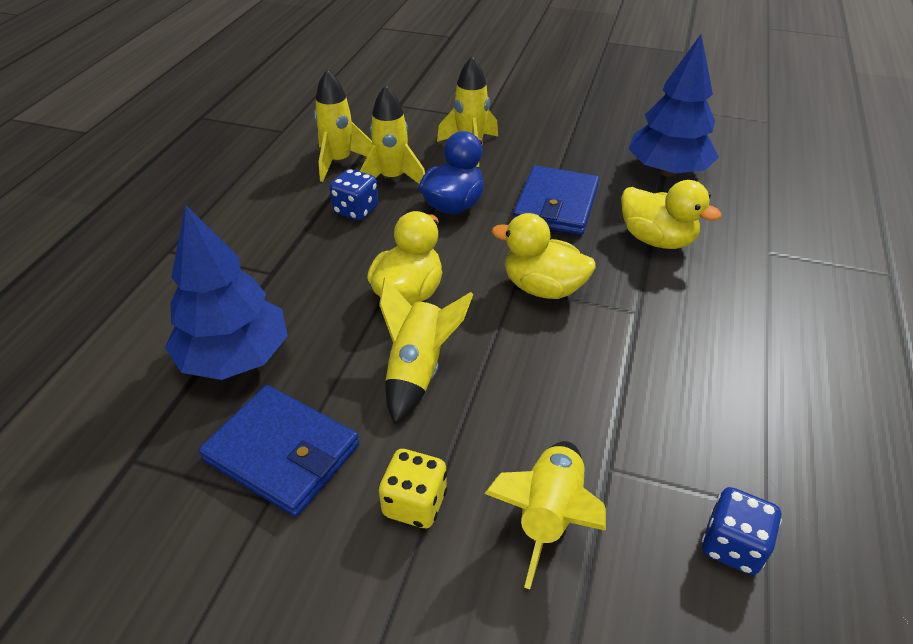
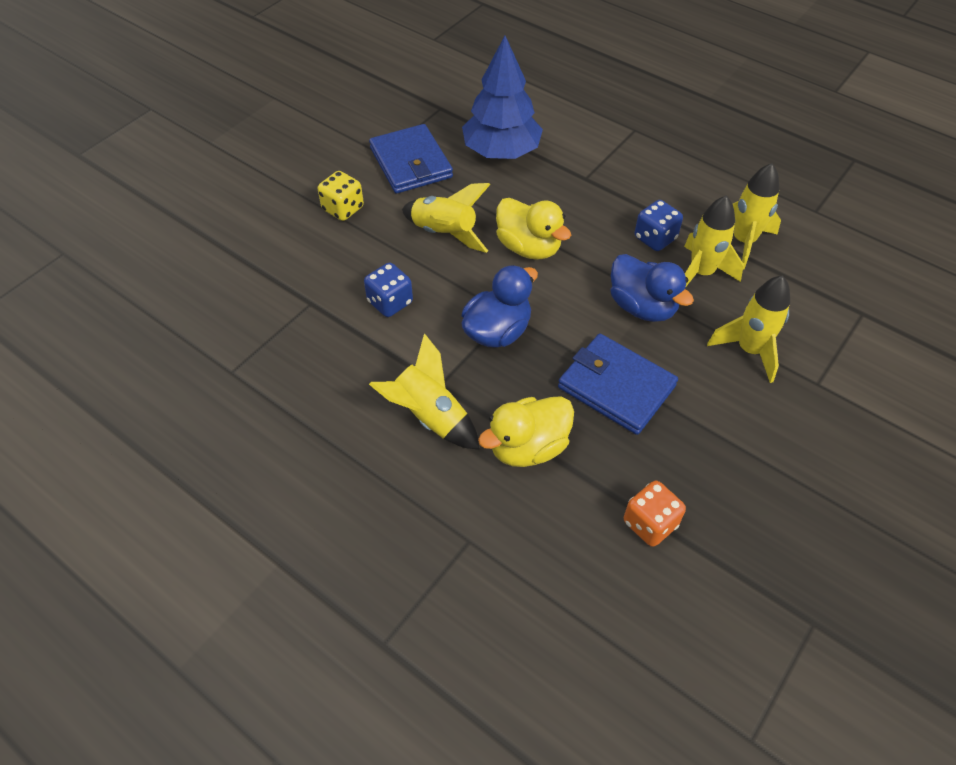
camera: 110 degrees right, 10 degrees up
blue wallet [199,385,359,517] -> blue wallet turned 75 degrees counterclockwise [369,124,453,194]
yellow rocket [484,441,606,589] -> yellow rocket moved to [369,333,480,450]
yellow duck [492,213,596,299] -> blue duck [461,265,538,348]
blue tree [628,34,719,177] -> orange dice [624,481,686,547]
blue dice [702,487,782,575] -> blue dice moved to [364,262,413,317]

